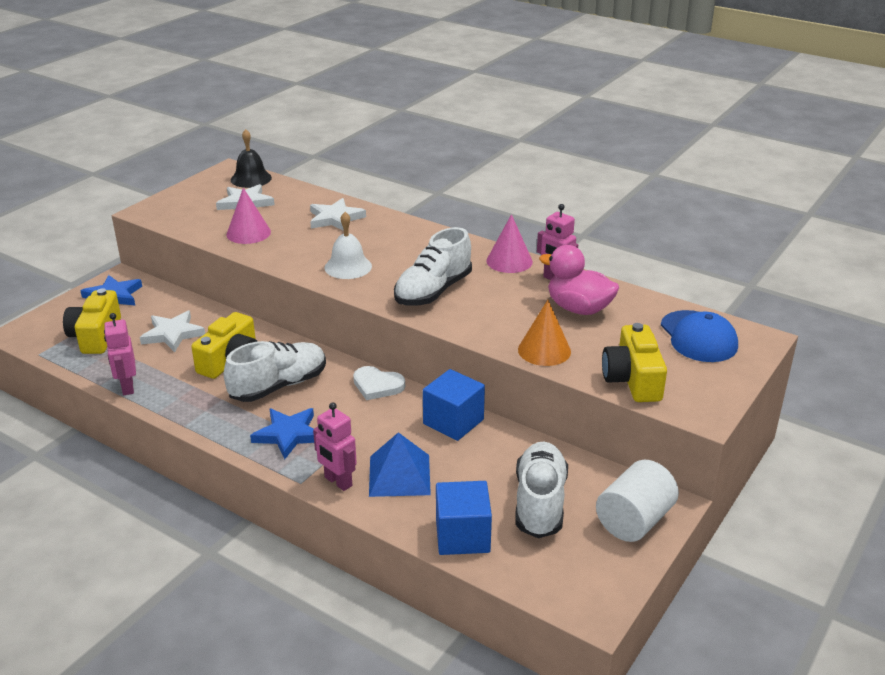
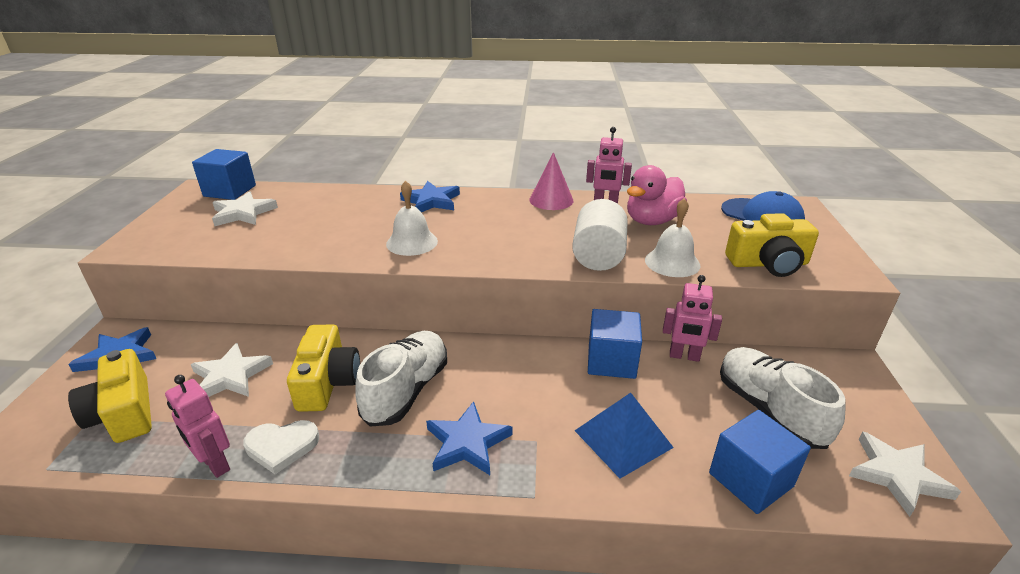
camera: 30 degrees left, 0 degrees up
pink cone [226,188,271,244] -> none
black bell [231,129,272,188] -> blue cube [192,149,256,200]
white star [310,198,366,231] -> white star moved to [849,432,961,517]
pink robot [313,402,357,491] -> pink robot moved to [663,275,722,362]
white heart [353,366,405,400] -> white heart moved to [243,420,319,474]
white shoe [394,227,472,306] -> none
orange cone [518,300,571,366] -> white bell [645,198,700,277]
pink duck [539,245,619,315] -> pink duck turned 45 degrees counterclockwise [627,165,687,225]
white cylinder [596,460,679,542] -> white cylinder moved to [572,199,628,271]
yellow camera [602,323,667,402] -> yellow camera turned 60 degrees counterclockwise [725,213,819,277]
none -> blue star [400,181,460,212]

